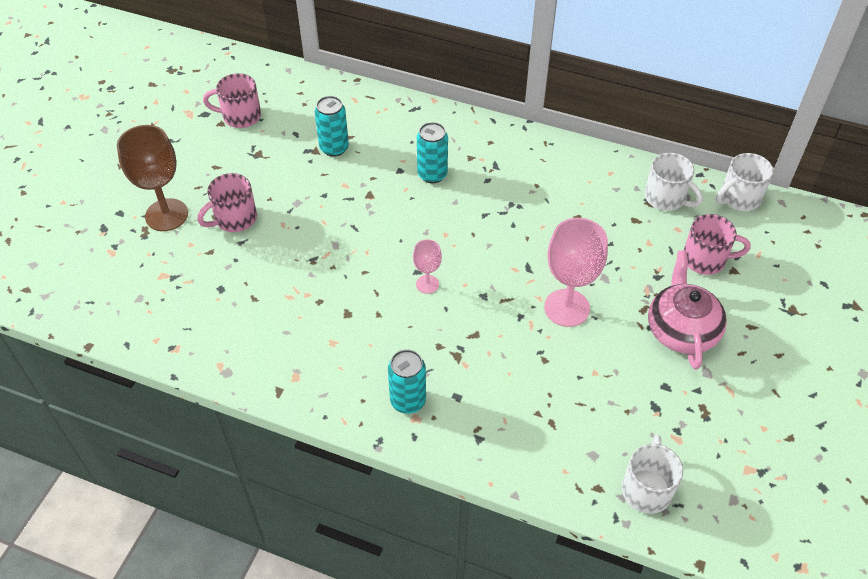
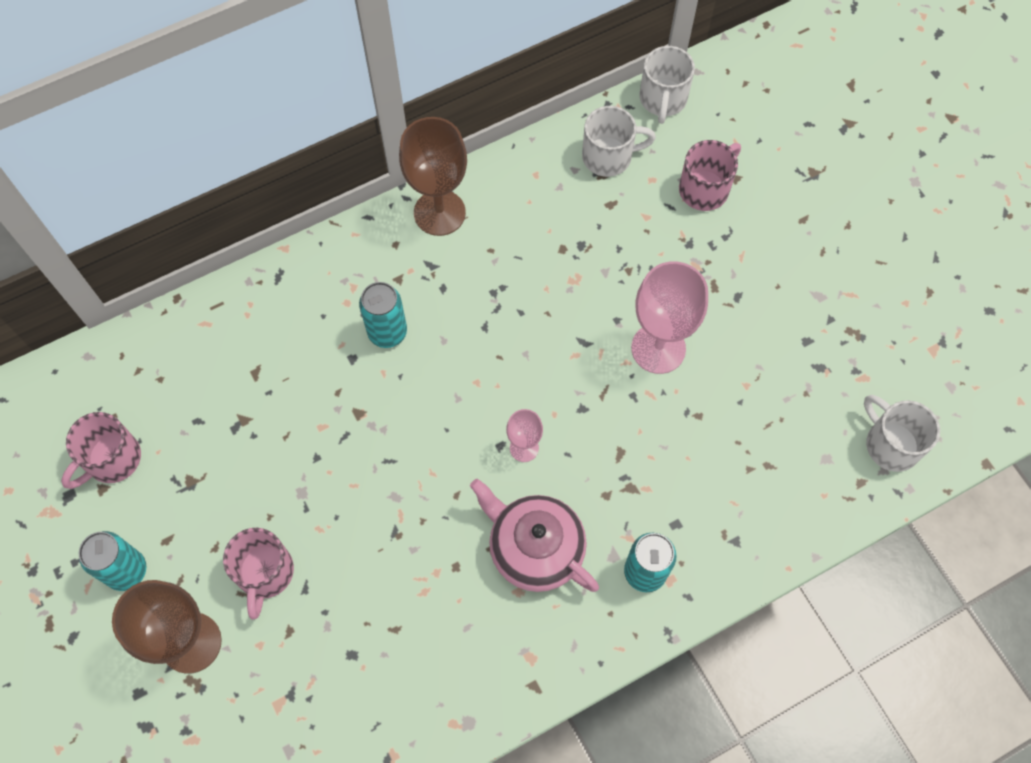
camera: 50 degrees left, 15 degrees up
turquoise can [315,96,349,157] -> turquoise can moved to [79,531,146,591]
pink teapot [648,250,727,370] -> pink teapot moved to [470,479,599,592]
none -> brown goblet [399,117,467,236]

